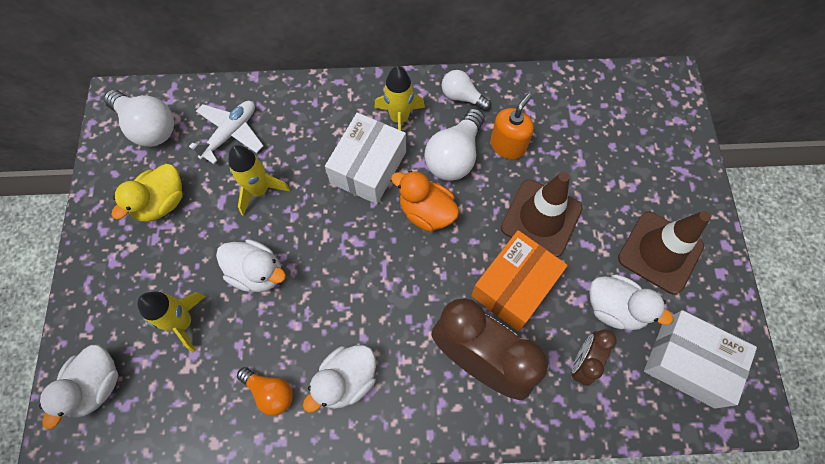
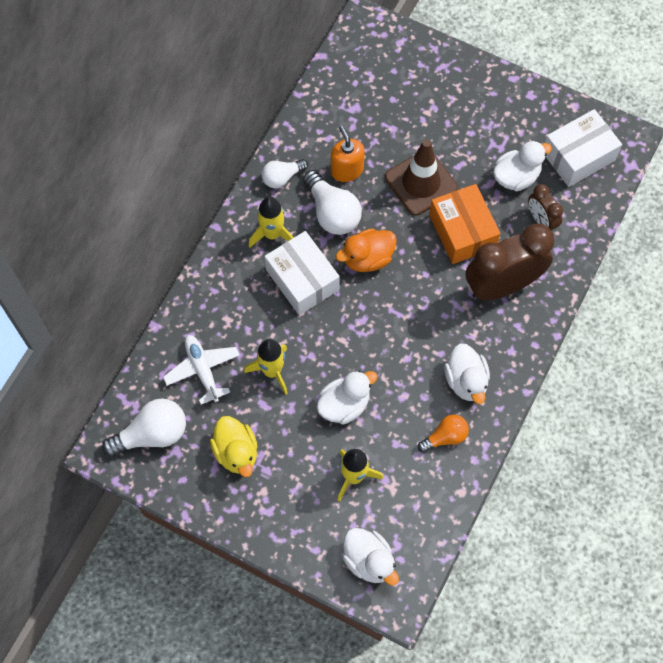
camera: 60 degrees left, 0 degrees up
brown traffic cone [618,211,711,294] -> none

